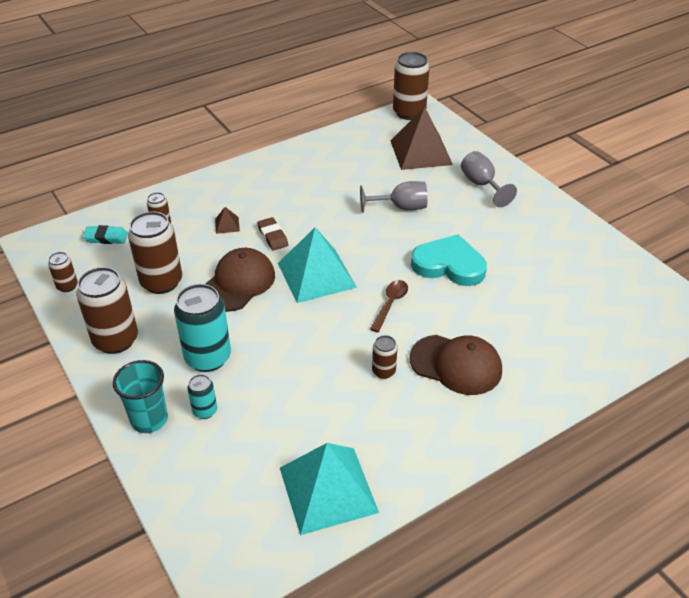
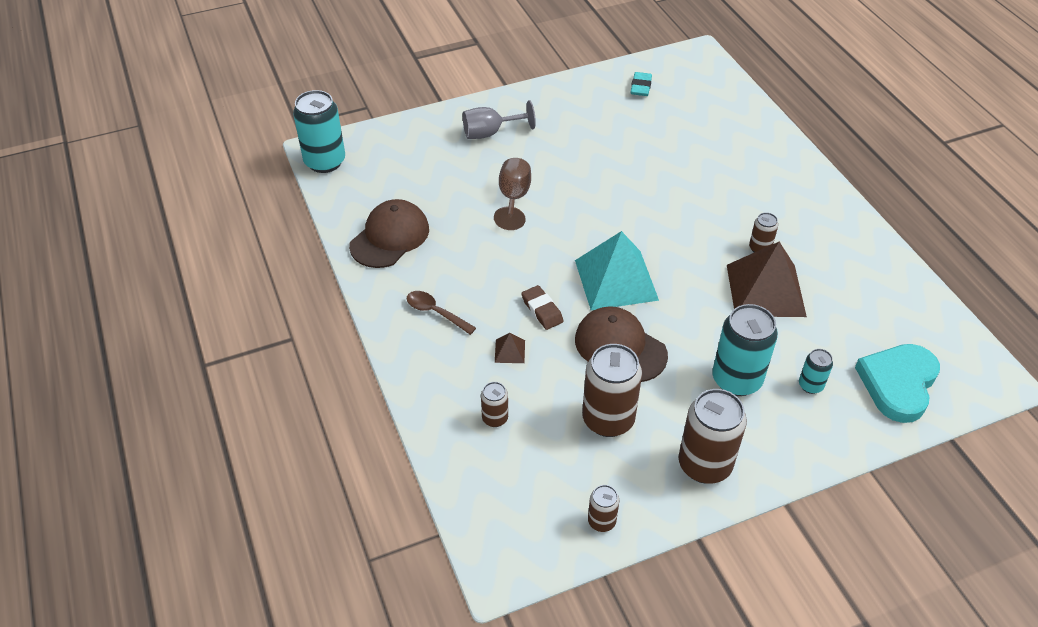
camera: 80 degrees left, 5 degrees up
turquoise eraser [83,225,128,244] -> turquoise eraser moved to [631,72,652,96]
turquoise cup [113,360,168,433] -> none
brown eraser [257,217,288,251] -> brown eraser turned 75 degrees clockwise [521,285,564,330]
turquoise pyramid [280,443,379,535] -> none
grey goblet [360,181,428,213] -> brown goblet [494,158,531,230]
brown spoon [370,280,408,332] -> brown spoon moved to [407,291,476,335]
brown pyramid [391,107,453,170] -> brown pyramid moved to [727,242,807,317]
brown can [393,52,430,120] -> turquoise can [293,90,345,173]
brown cap [409,335,502,395] -> brown cap moved to [349,199,429,268]
turquoise heart [411,234,487,286] -> turquoise heart moved to [855,344,940,423]

